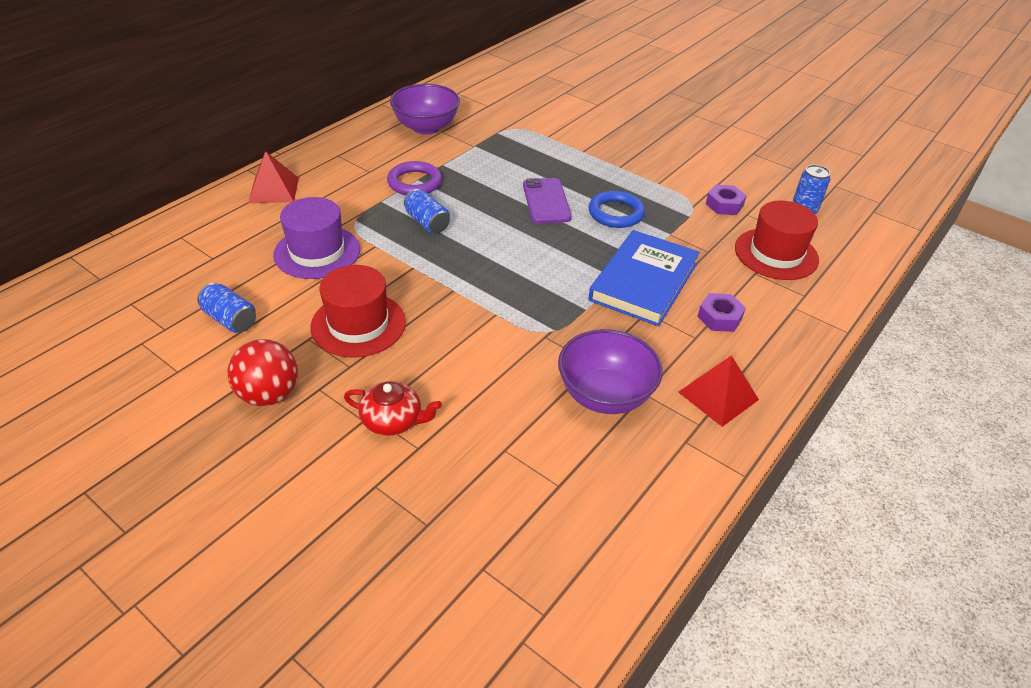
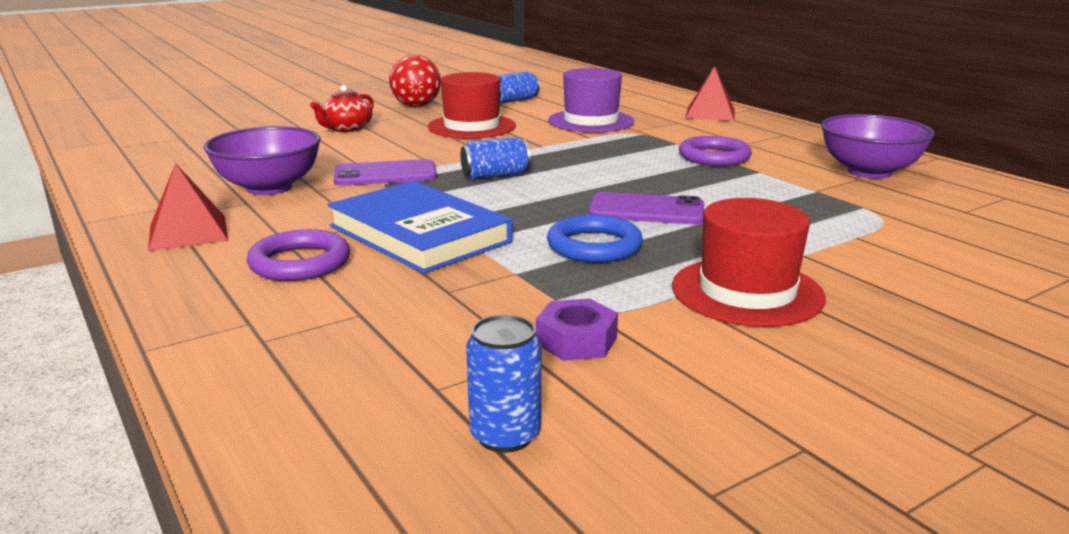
camera: 110 degrees right, 20 degrees down
blue can [404,189,450,233] -> blue can moved to [460,137,530,180]
purple nut [697,293,746,332] -> purple ring [247,229,350,281]
red hat [735,201,819,280] -> red hat moved to [672,198,826,327]
none -> purple phone [334,159,437,186]

